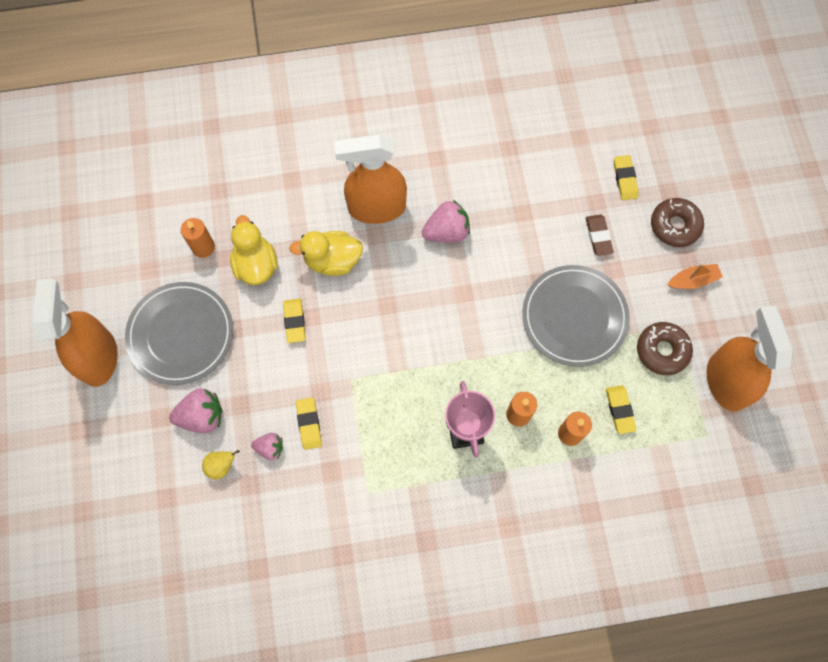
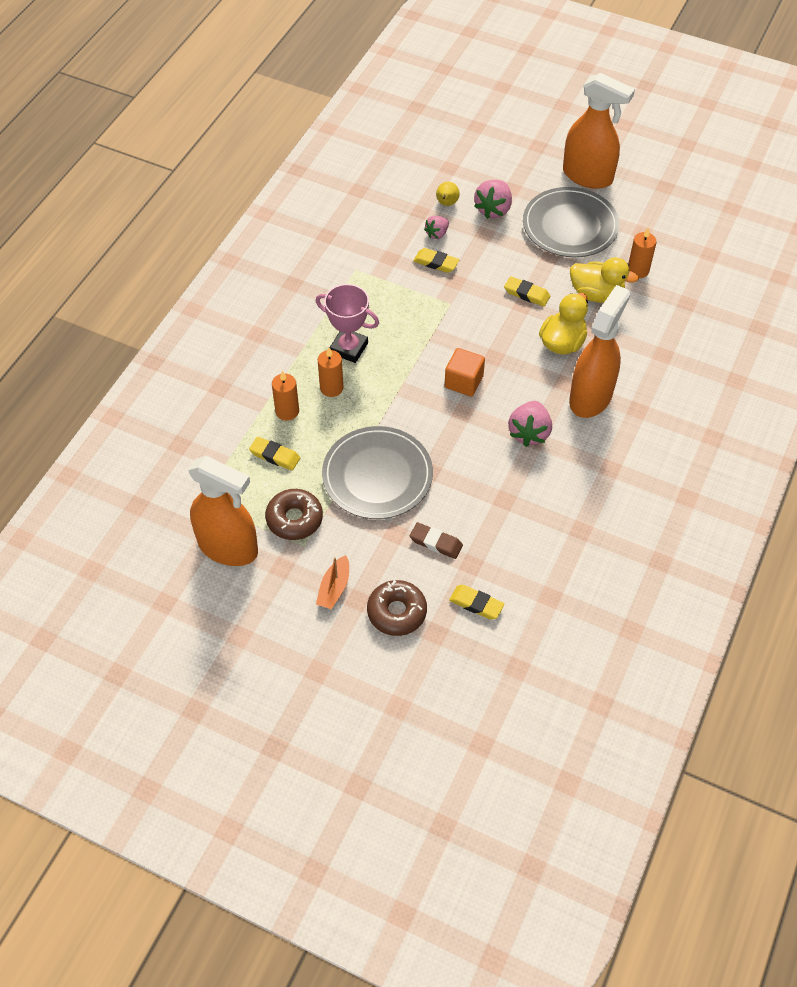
camera: 125 degrees right, 15 degrees down
none -> orange cube [445,348,485,397]

